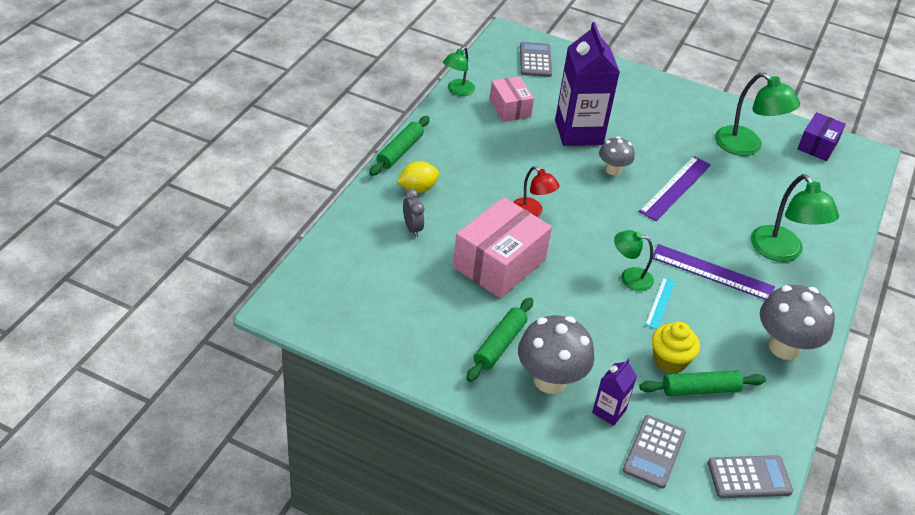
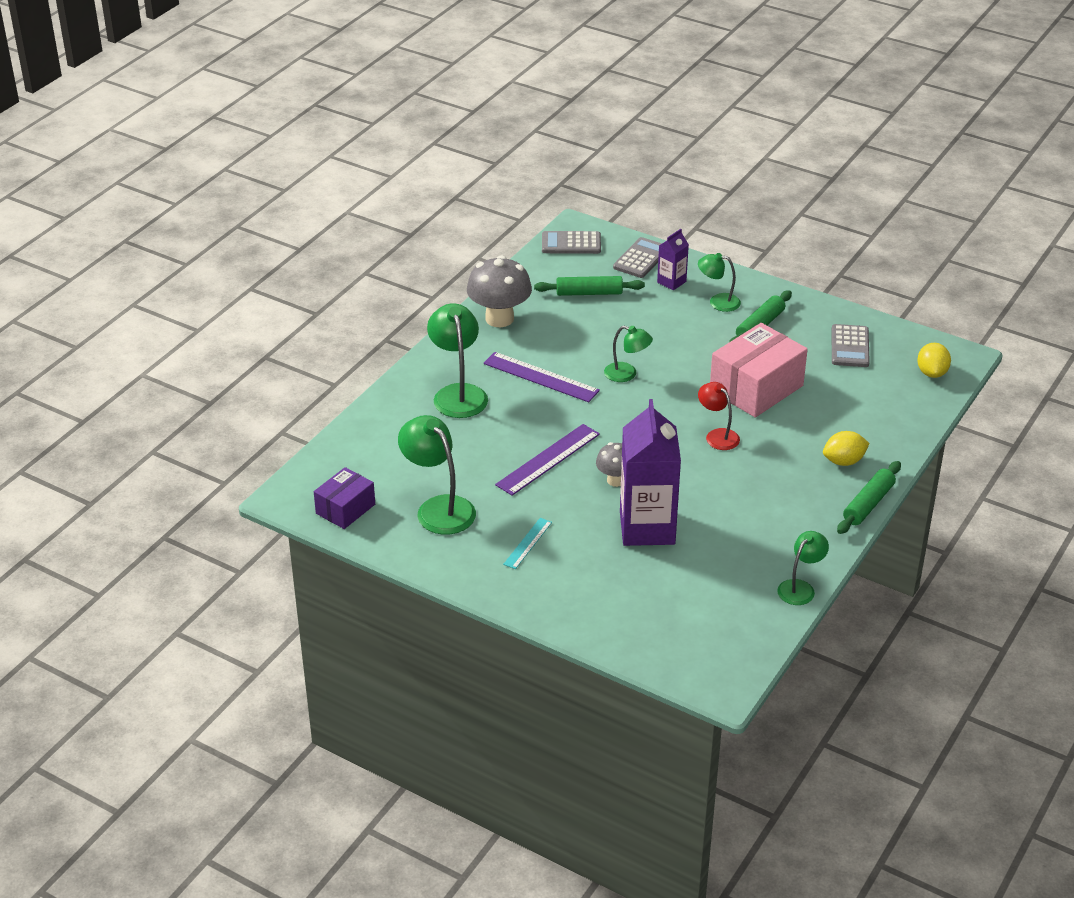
camera: 170 degrees left, 5 degrees down
grey clock [403,188,424,237] -> none
pink box [489,76,534,122] -> none
grey mushroom [518,315,594,394] -> green lamp [698,253,741,312]
grey calculator [520,42,552,77] -> grey calculator moved to [832,324,870,367]
turquoise ruler [645,277,676,329] -> turquoise ruler moved to [503,518,552,569]
yellow cupcake [652,322,700,374] -> none
none -> yellow lemon [917,343,951,378]

